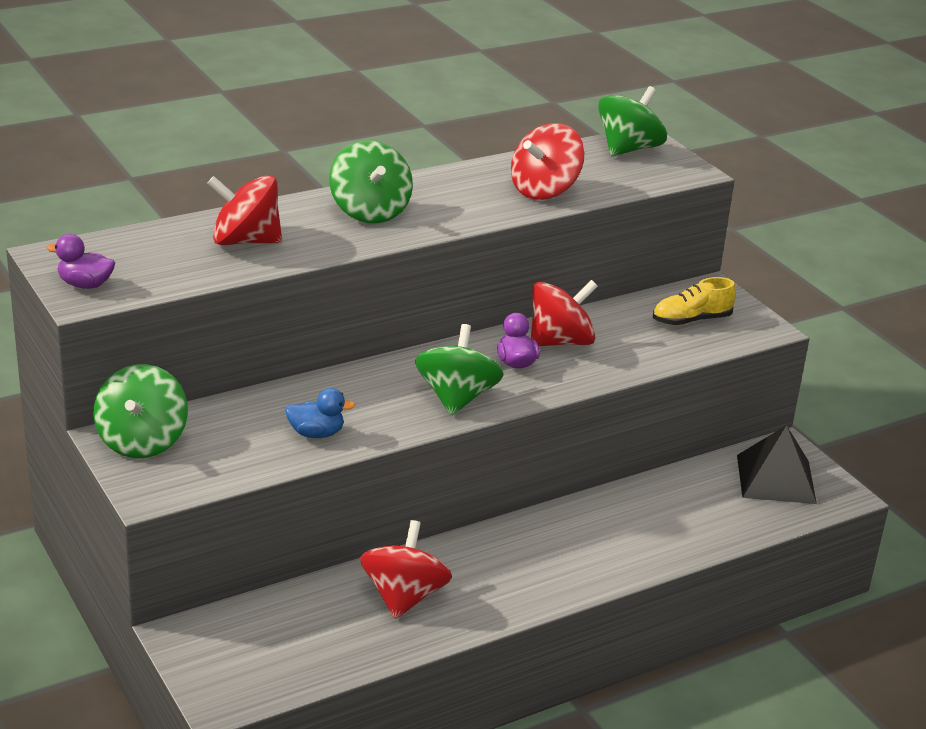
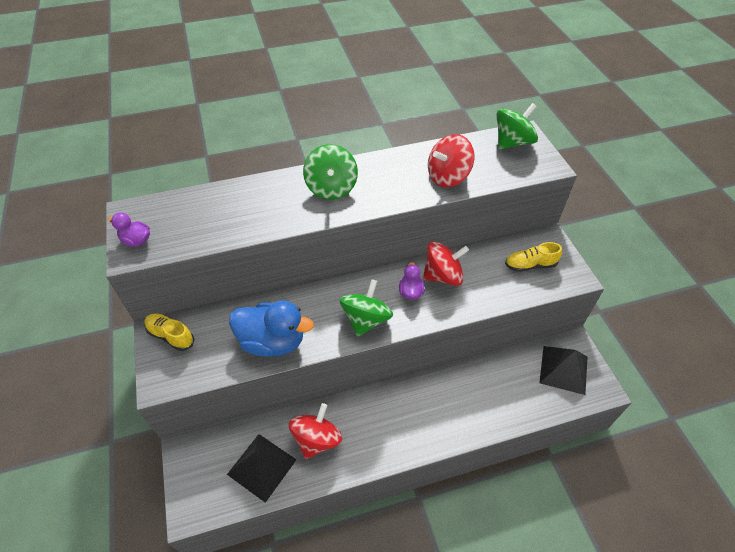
camera: 15 degrees right, 20 degrees up
green spinning top [94,364,188,458] -> yellow shoe [144,314,195,351]
red spinning top [207,175,282,245] -> none
blue duck [285,388,355,438] -> blue duck [229,300,314,357], size x2.02
none -> black pyramid [227,434,297,503]

